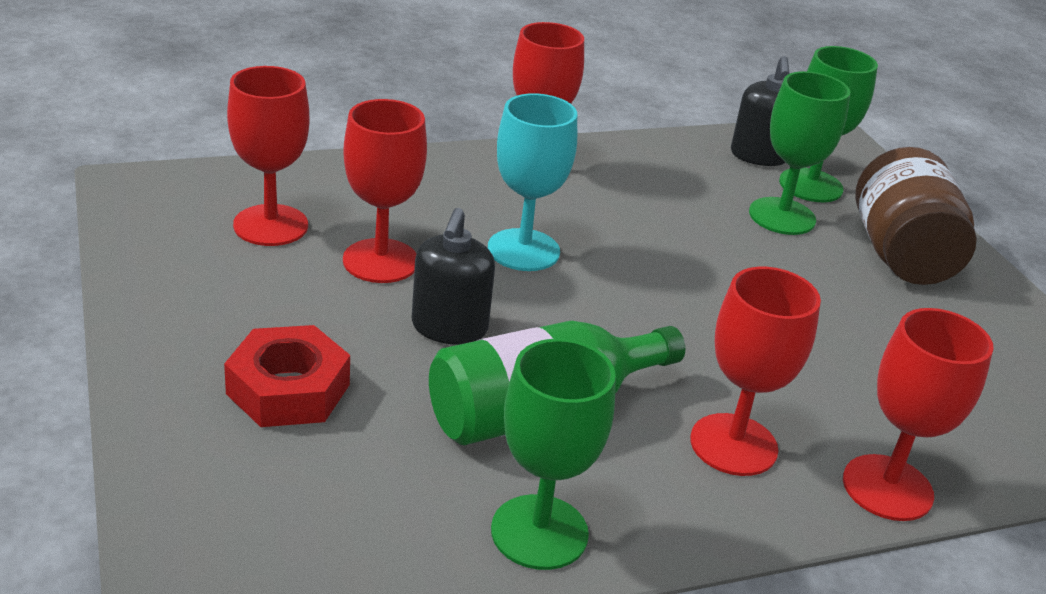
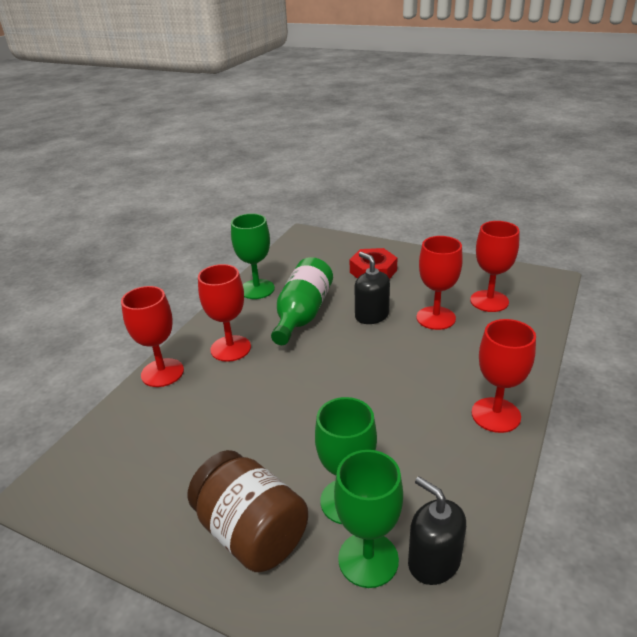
camera: 140 degrees right, 0 degrees up
turquoise goblet [488,93,577,271] -> none

